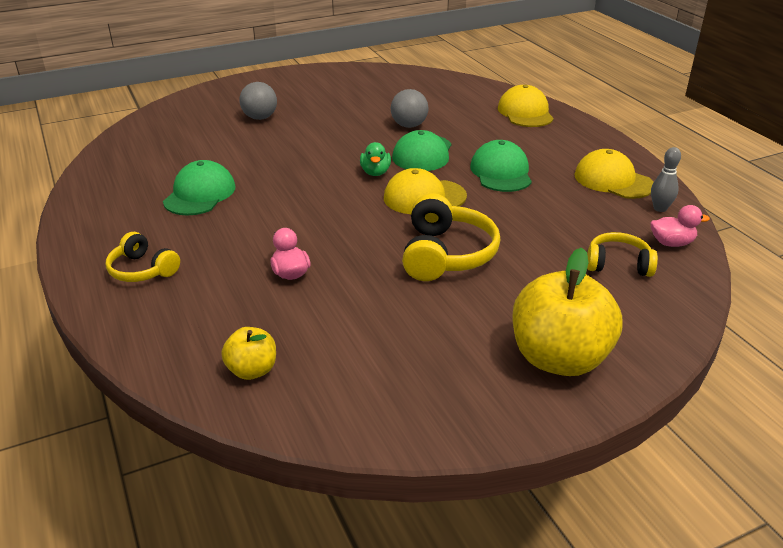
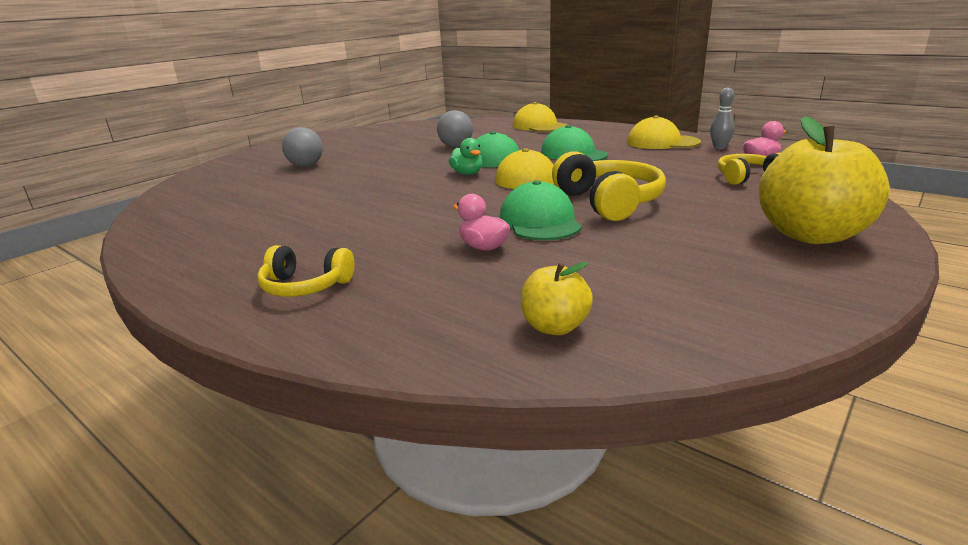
camera: 25 degrees left, 10 degrees down
green cap [163,160,235,215] -> green cap moved to [500,180,582,240]

